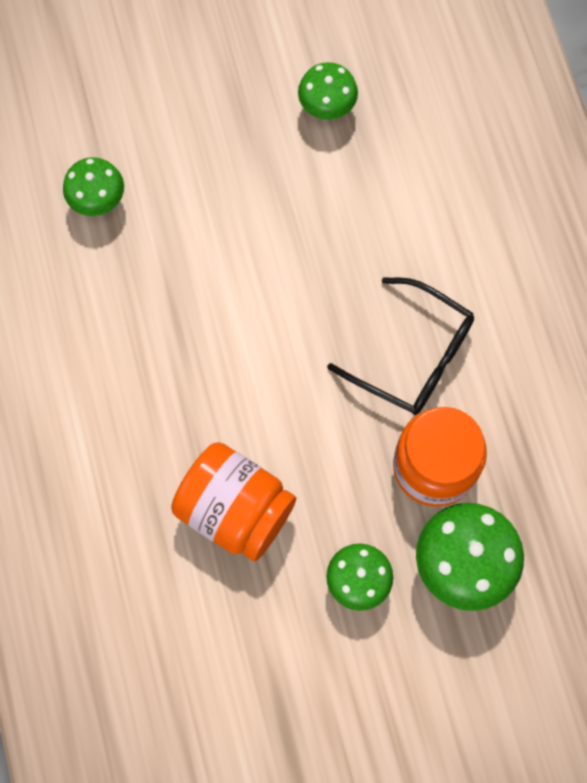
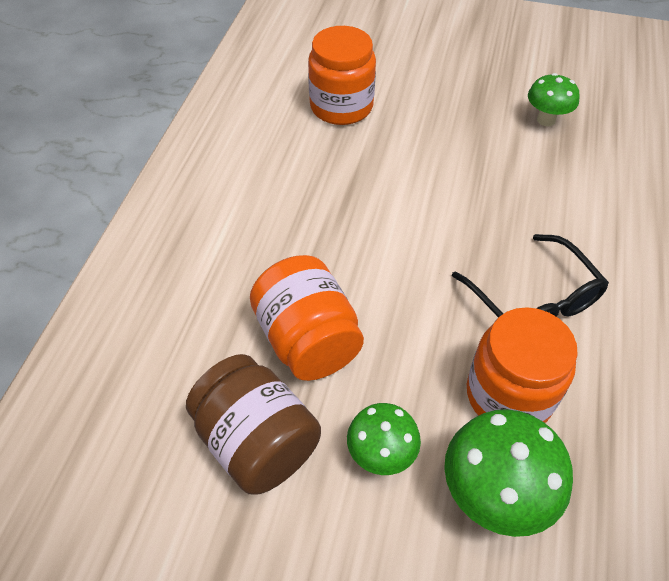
camera: 30 degrees right, 20 degrees down
green mushroom [63,157,124,216] -> orange jar [308,26,376,125]
none -> brown jar [186,354,321,495]

